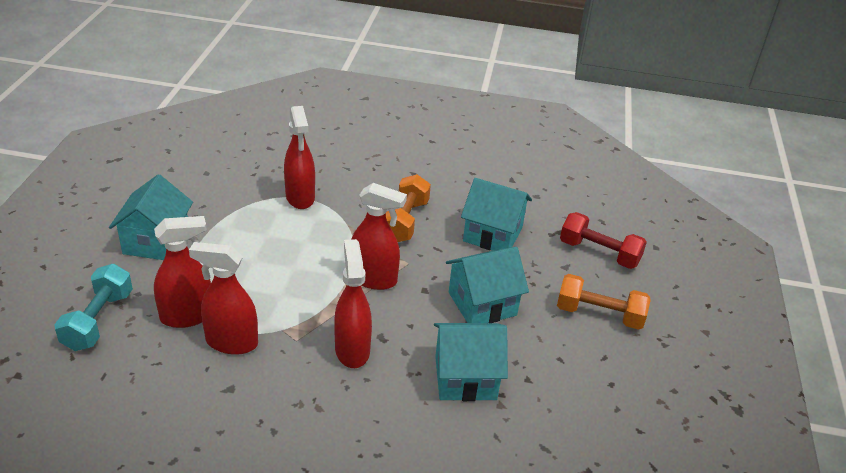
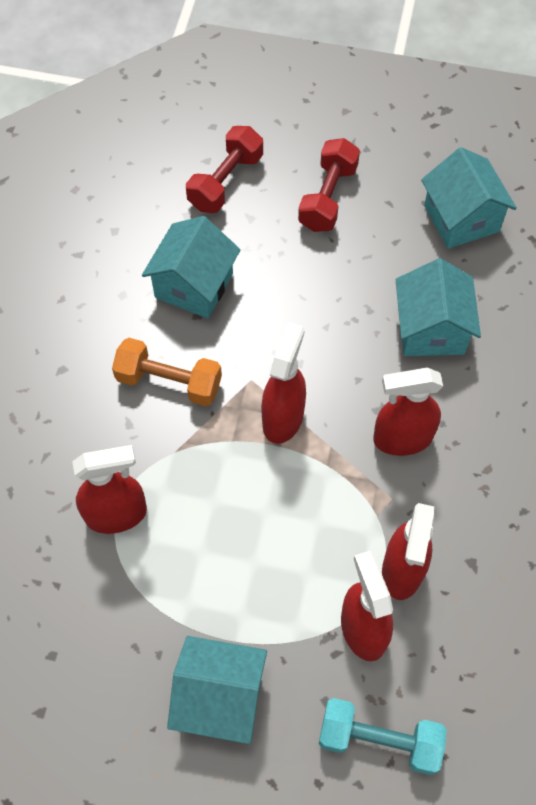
camera: 85 degrees left, 25 degrees up
turquoise house [446,247,529,323] -> turquoise house moved to [421,147,517,249]
orange dumbbell [557,274,651,330] -> red dumbbell [298,138,360,232]

